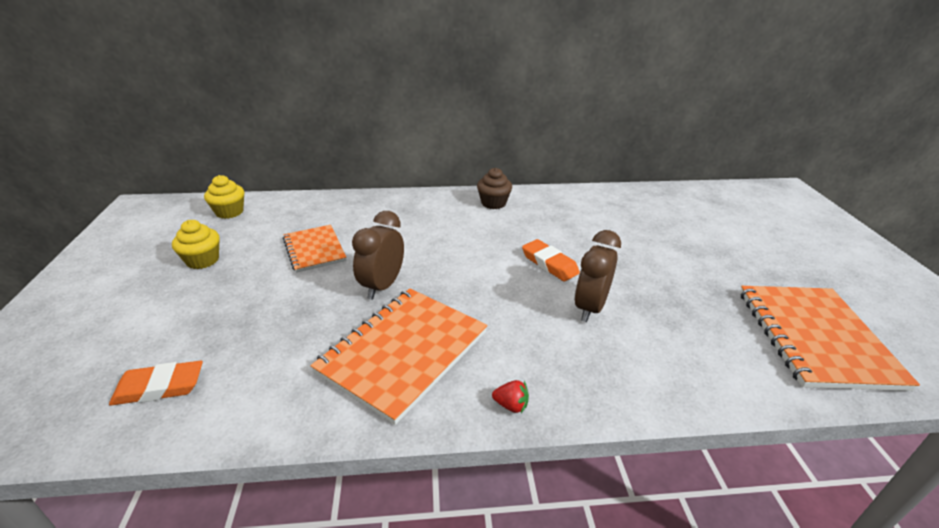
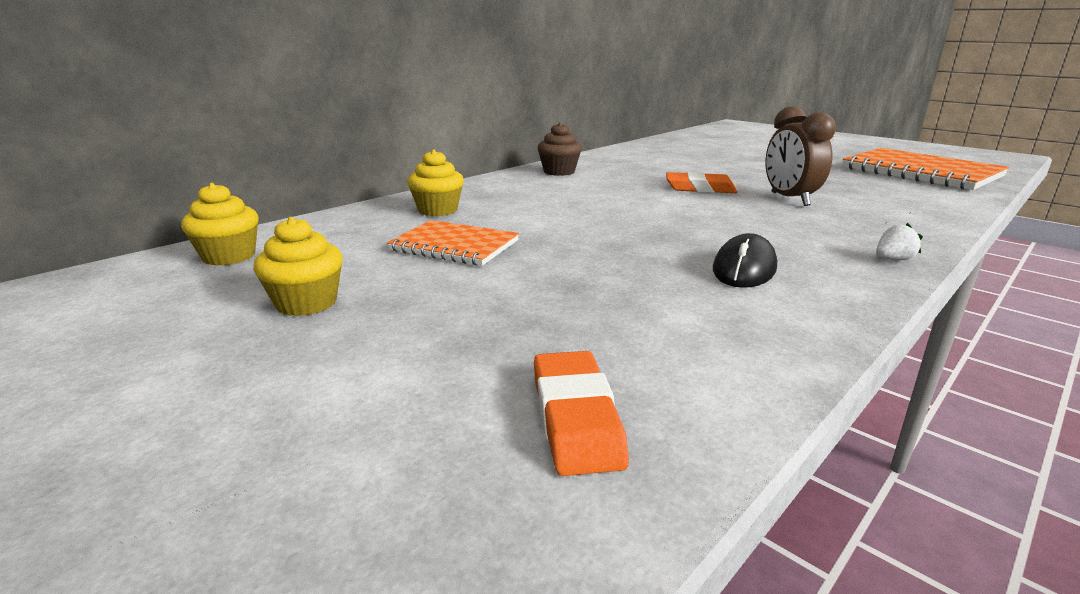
camera: 40 degrees left, 10 degrees down
orange eraser [109,361,203,405] -> orange eraser turned 45 degrees counterclockwise [534,351,629,476]
orange notebook [310,289,488,425] -> black mouse [713,233,777,288]
brown clock [352,211,404,299] -> none
red strawberry [492,380,529,413] -> white strawberry [876,223,923,260]
none -> yellow cupcake [407,149,464,216]

